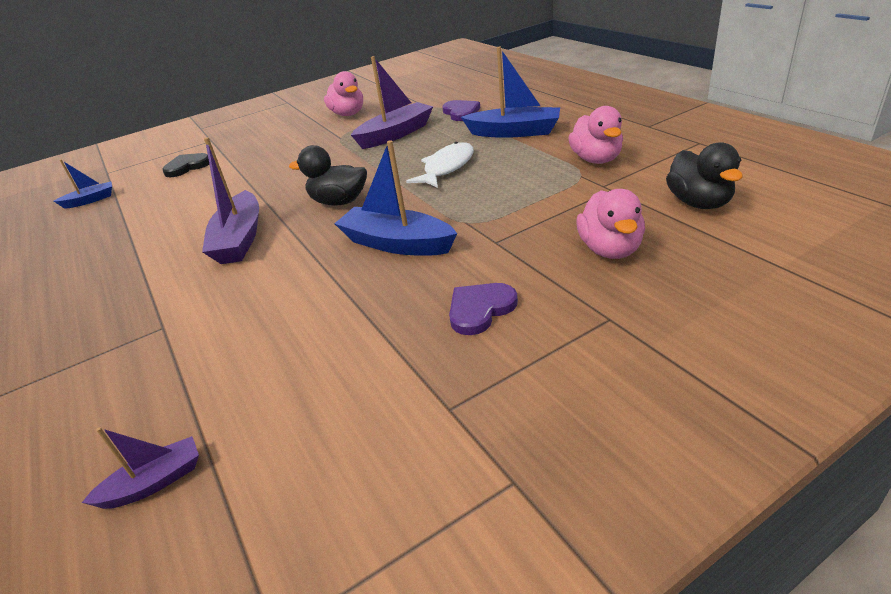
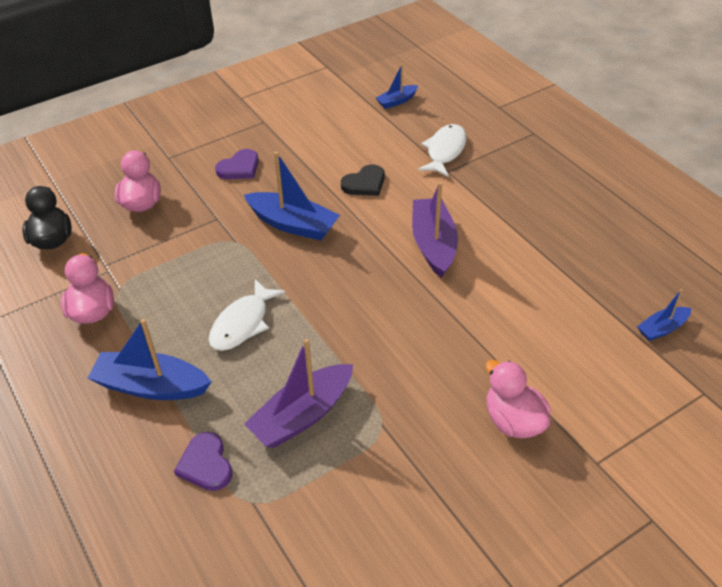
camera: 175 degrees right, 10 degrees up
purple boat [82,427,199,509] -> blue boat [376,64,418,109]
black heart [162,153,209,177] -> black heart moved to [341,164,385,196]
black duck [289,145,367,206] -> none
pink duck [324,71,363,116] -> pink duck moved to [486,360,551,439]
none -> white fish [418,124,467,177]

